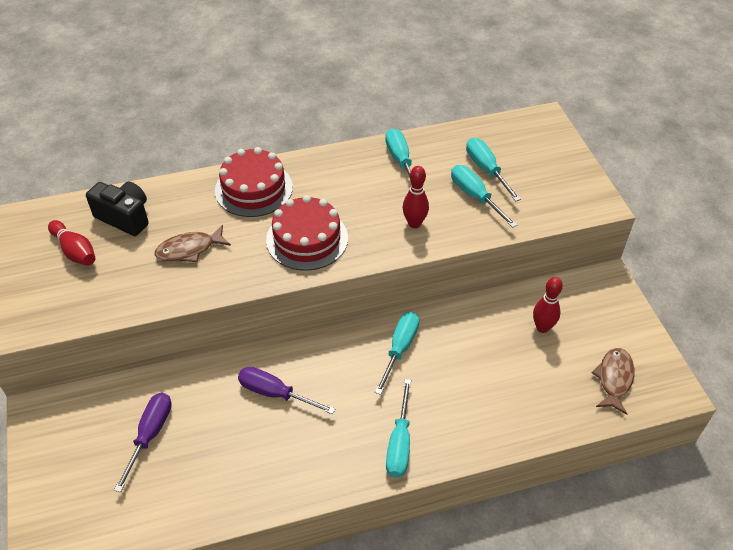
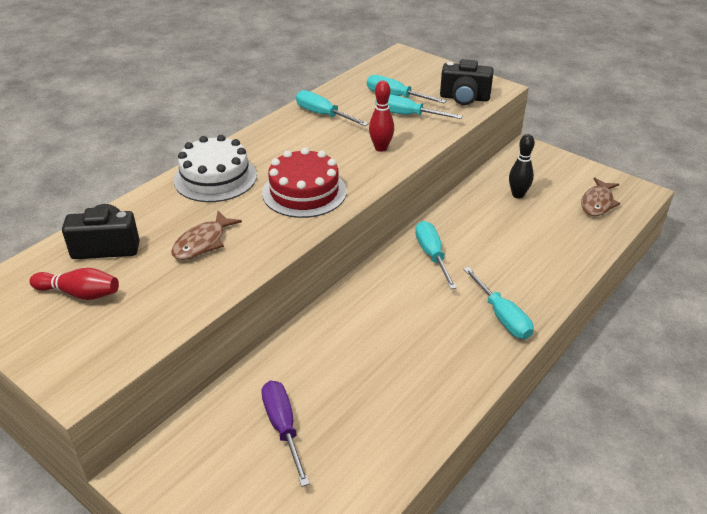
camera: 35 degrees left, 10 degrees down
red cake [215,147,293,217] -> white cake [174,135,257,202]
purple screwdriver [238,367,335,414] -> none
red bowling pin [533,277,563,333] -> black bowling pin [509,134,535,198]
brown fish [591,348,634,415] -> brown fish turned 135 degrees counterclockwise [581,177,621,216]
none -> black camera [440,59,494,105]

